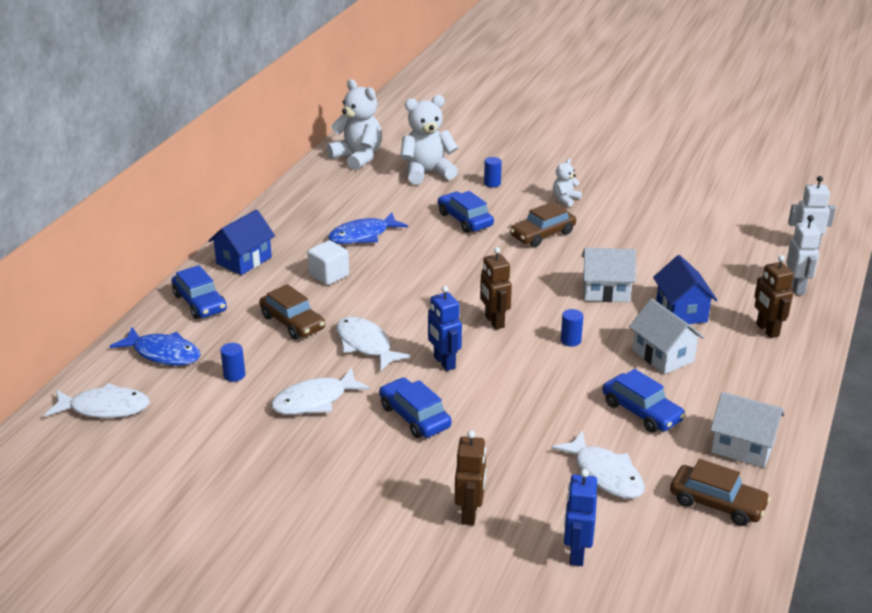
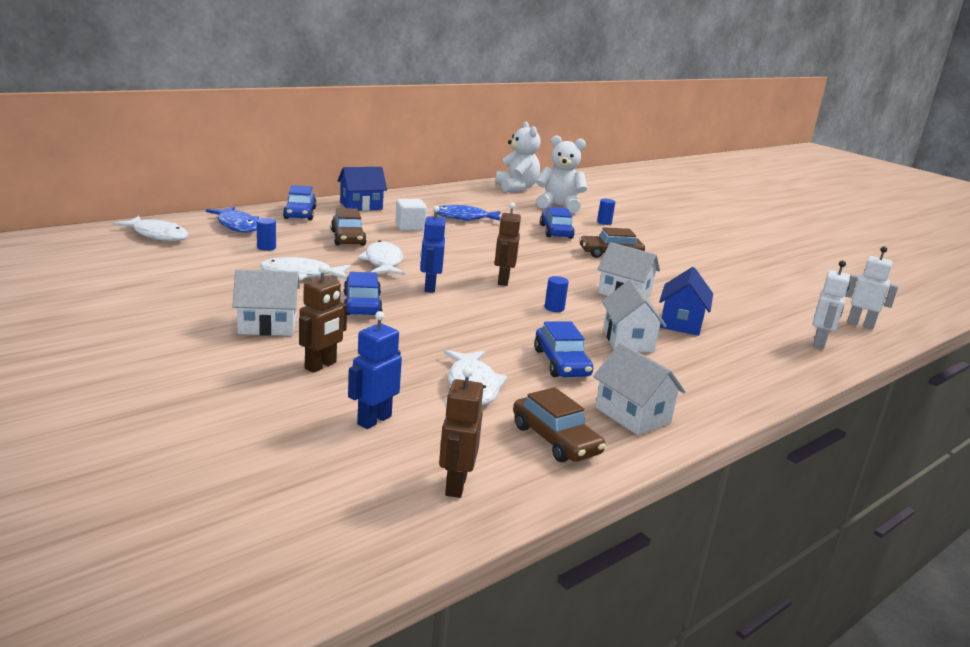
camera: 25 degrees right, 10 degrees down
white teddy bear [553,158,582,207] -> none
brown robot [754,255,794,338] -> brown robot moved to [439,367,483,498]
none -> white house [232,269,300,336]

